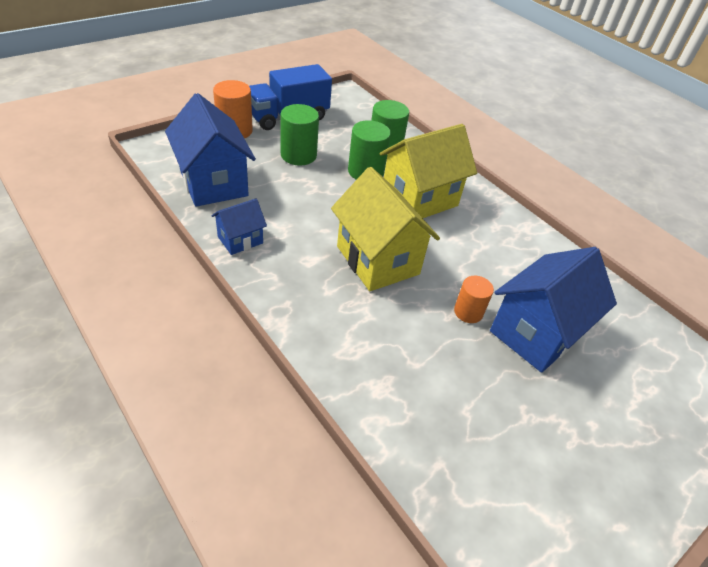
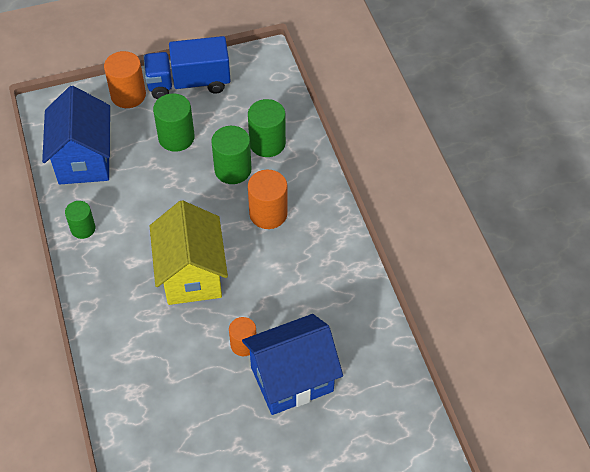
camera: 25 degrees right, 10 degrees up
blue house [211,198,267,255] -> green cylinder [65,201,95,239]
yellow house [380,124,477,218] -> orange cylinder [248,170,288,229]

